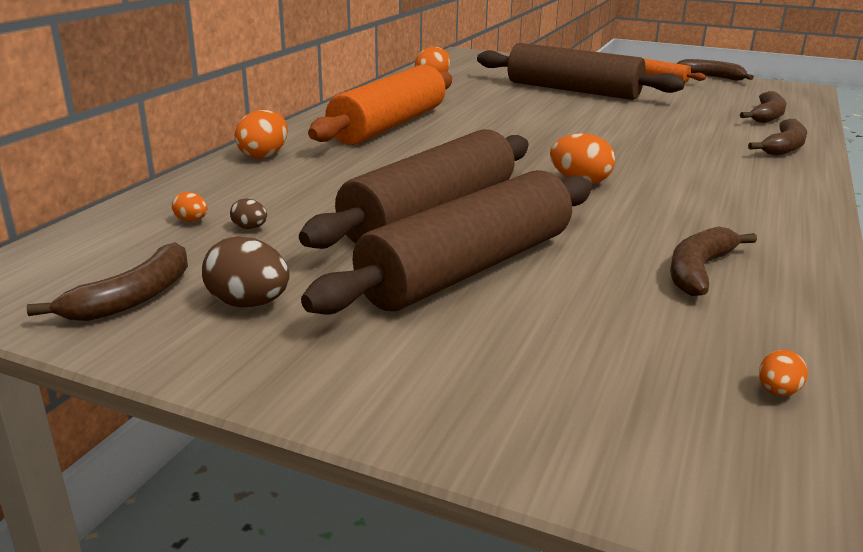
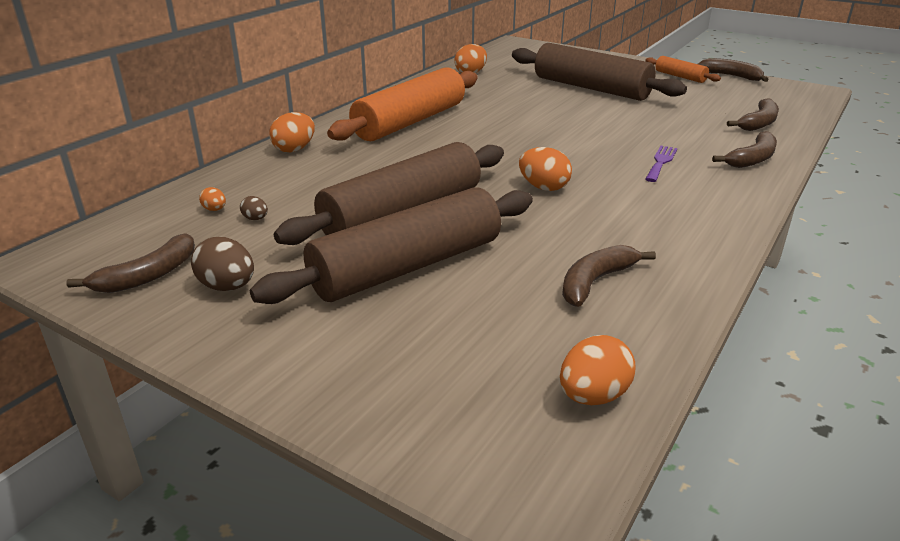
camera: 10 degrees right, 5 degrees up
orange egg [759,350,808,396] -> orange egg [560,335,636,405], size x1.89
none -> purple fork [645,146,677,182]

